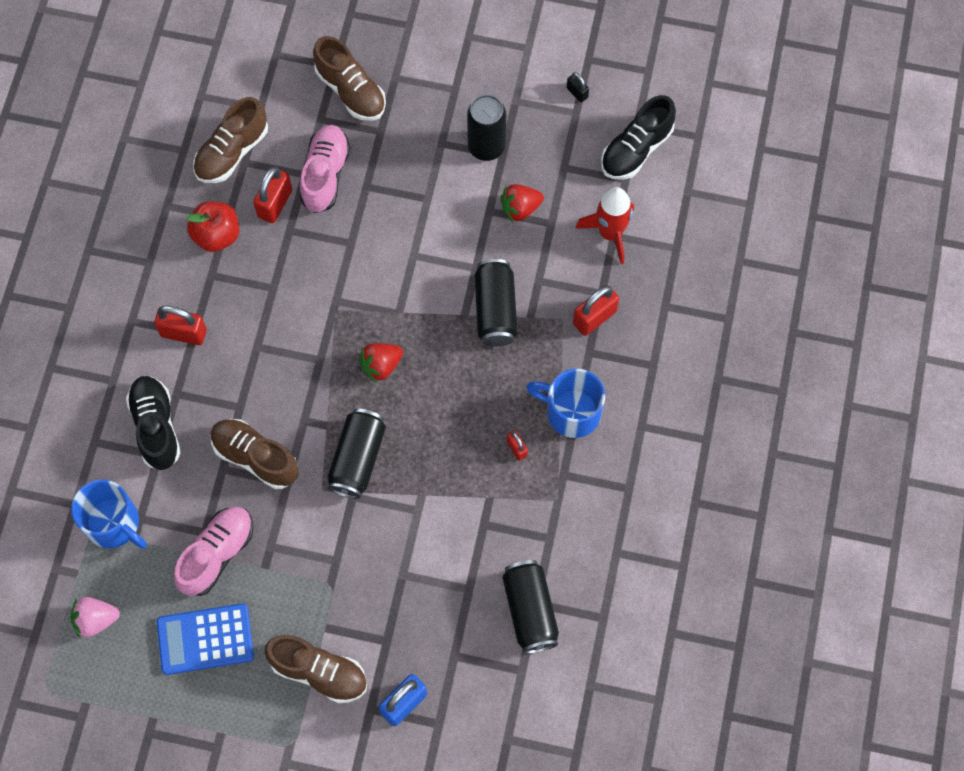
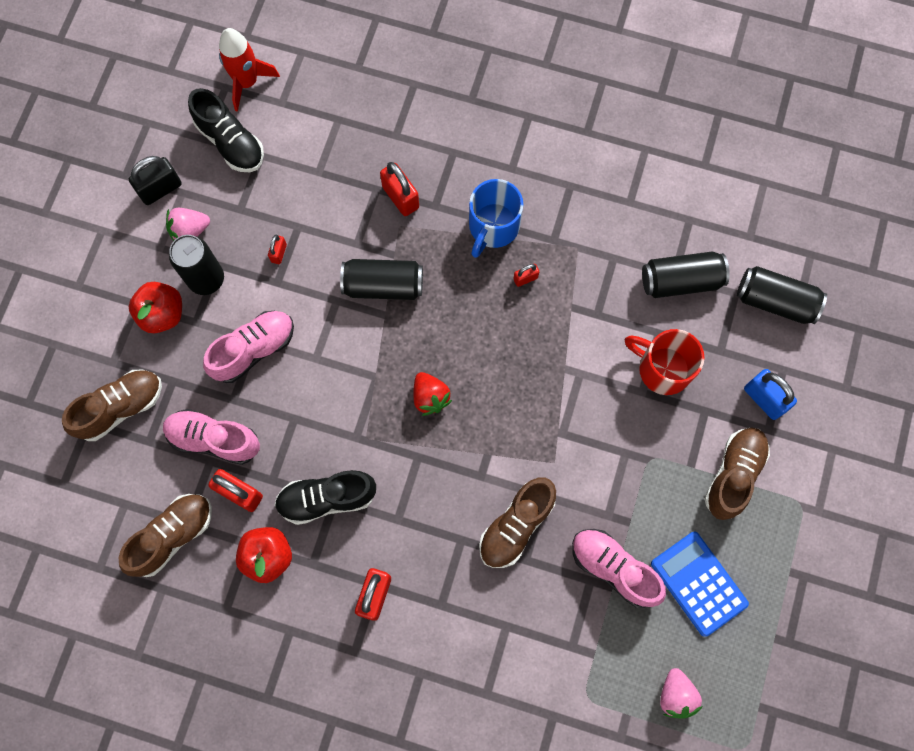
camera: 85 degrees left, 5 degrees up
blue mug [71,479,147,549] -> none
black shoe [126,376,181,470] -> black shoe moved to [274,470,376,525]
blue calculator [157,603,254,675] -> blue calculator turned 150 degrees clockwise [651,532,749,637]
brown shoe [193,97,268,183] -> brown shoe turned 90 degrees counterclockwise [119,494,212,577]
black can [328,409,386,499] -> black can moved to [737,266,827,324]
red strawberry [500,184,544,222] -> red padlock [268,235,287,264]
black padlock [567,72,589,102] -> black padlock [129,156,182,205], size x1.83
red rocket [576,187,634,264] -> red rocket moved to [219,28,280,112]
none -> red apple [129,282,182,333]
none -> pink strawberry [166,208,210,241]
none -> pink shoe [203,311,294,383]
none -> red mug [625,329,705,395]

